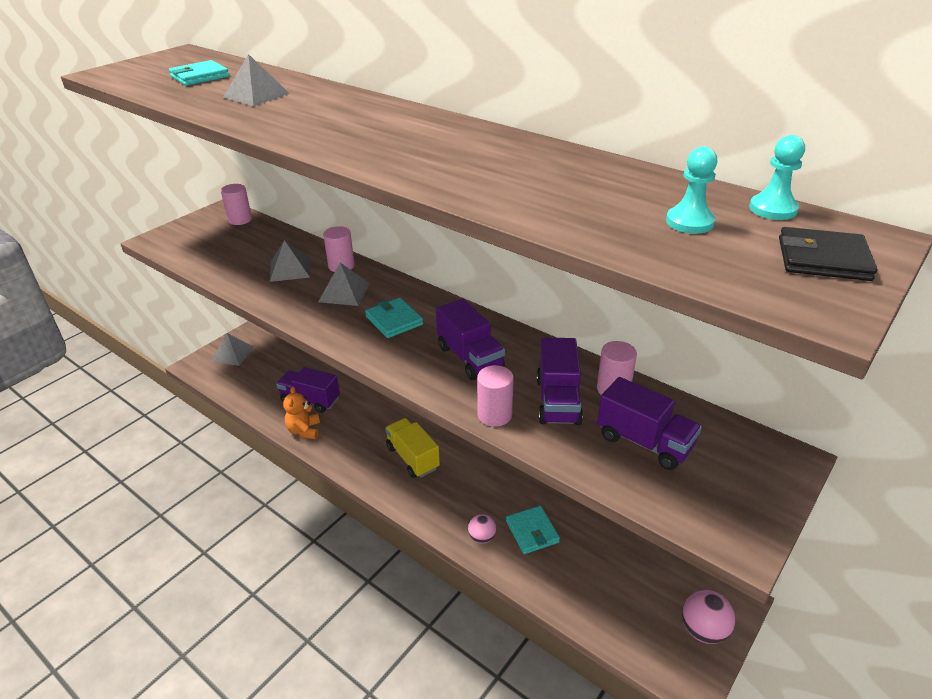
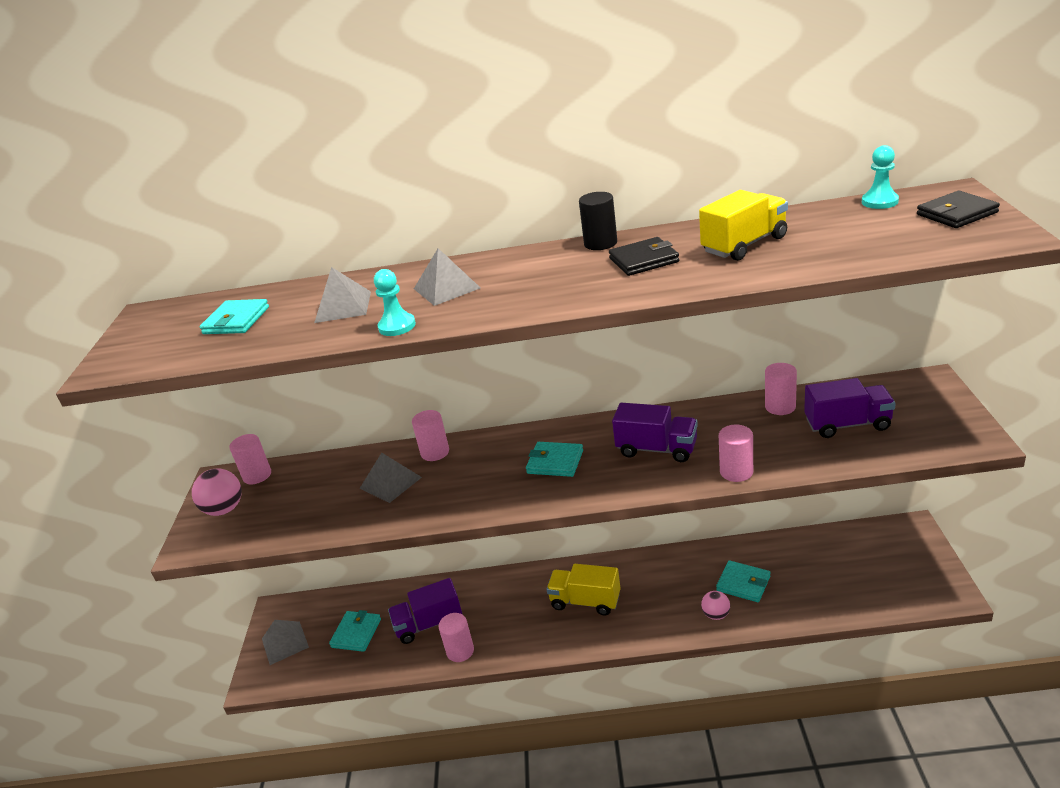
camera: 35 degrees left, 5 degrees down
orange teddy bear [283,386,320,439] -> pink cylinder [439,613,474,662]
grey pyramid [318,263,370,306] -> grey pyramid moved to [414,248,480,306]
purple truck [536,338,583,425] -> none
turquoise pawn [666,146,718,234] -> turquoise pawn moved to [374,269,416,336]
pink ball [682,590,735,644] -> pink ball moved to [192,468,242,516]
none -> turquoise wallet [329,610,381,652]
none -> black cylinder [579,192,617,250]
none -> black wallet [609,237,679,276]
none -> yellow truck [699,190,788,261]

